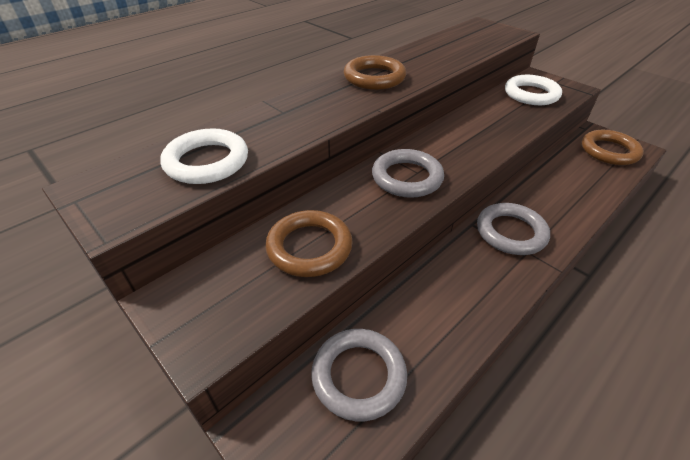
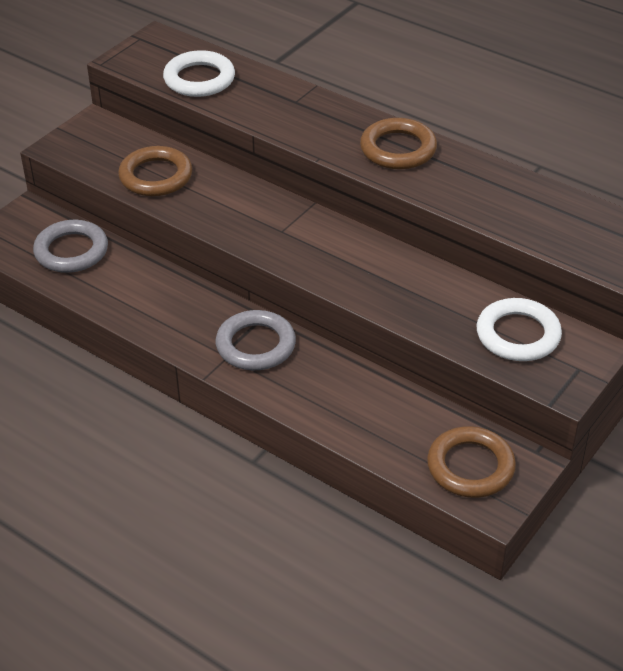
camera: 80 degrees right, 0 degrees up
grey ring [372,149,444,198] -> none

